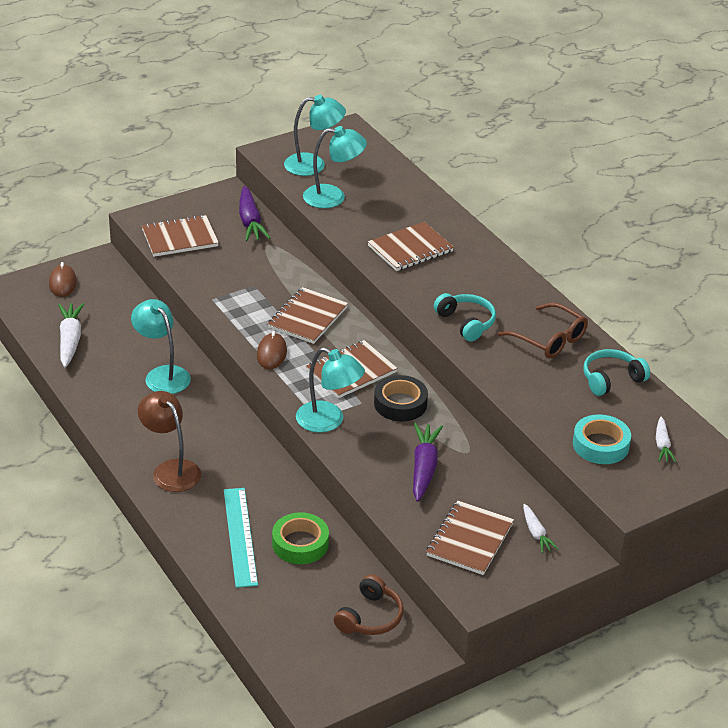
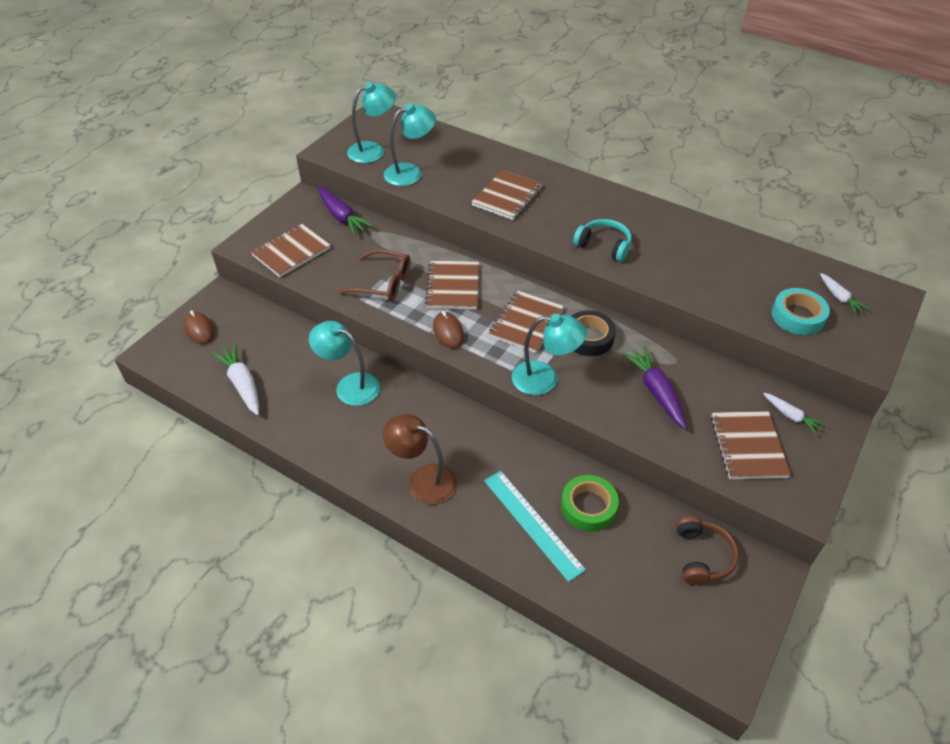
camera: 25 degrees left, 10 degrees up
brown glasses [498,303,588,358] -> brown glasses moved to [339,249,410,301]
turquoise headphones [583,349,650,396] -> none

